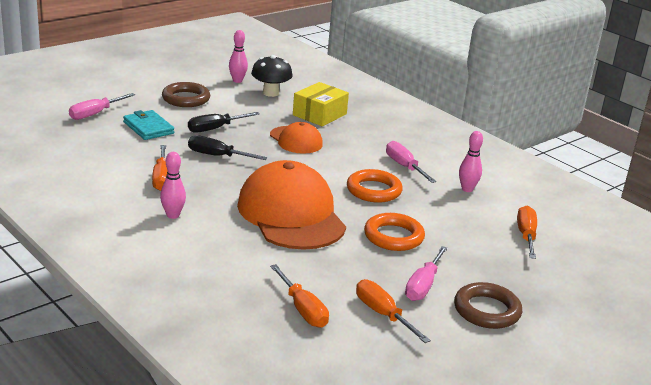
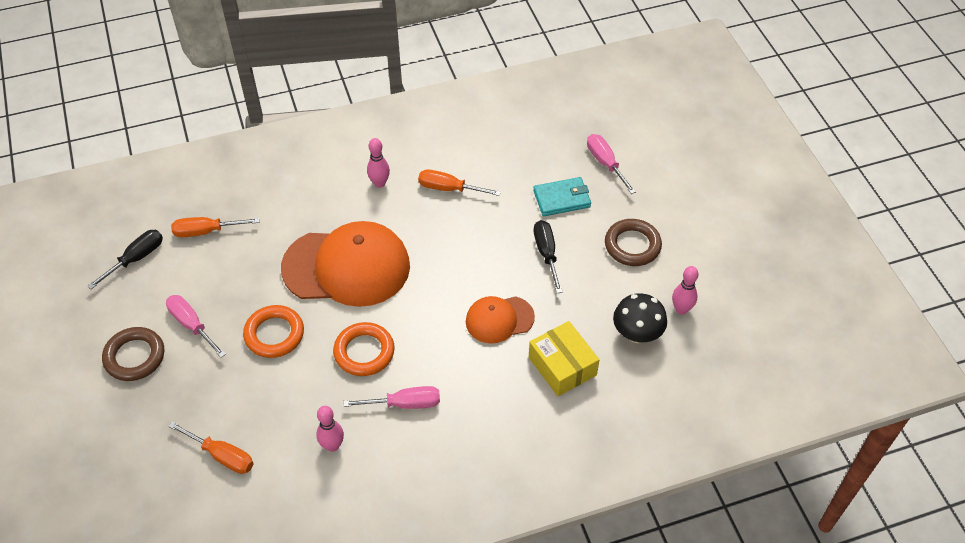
camera: 115 degrees right, 25 degrees up
black screwdriver [188,135,267,160] -> black screwdriver moved to [87,230,163,289]
orange screwdriver [356,279,431,343] -> none

